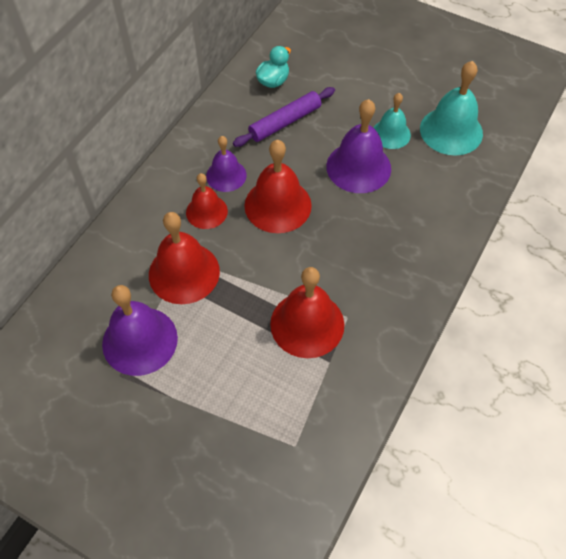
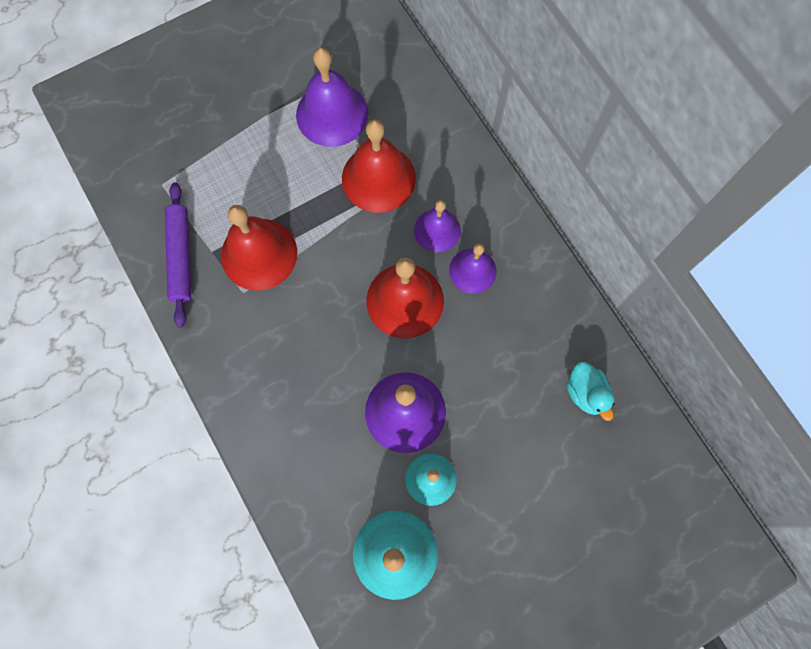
camera: 120 degrees right, 15 degrees up
red bell [186,173,228,229] -> purple bell [414,200,461,252]
purple rolling pin [233,87,335,147] -> purple rolling pin moved to [165,182,191,328]

